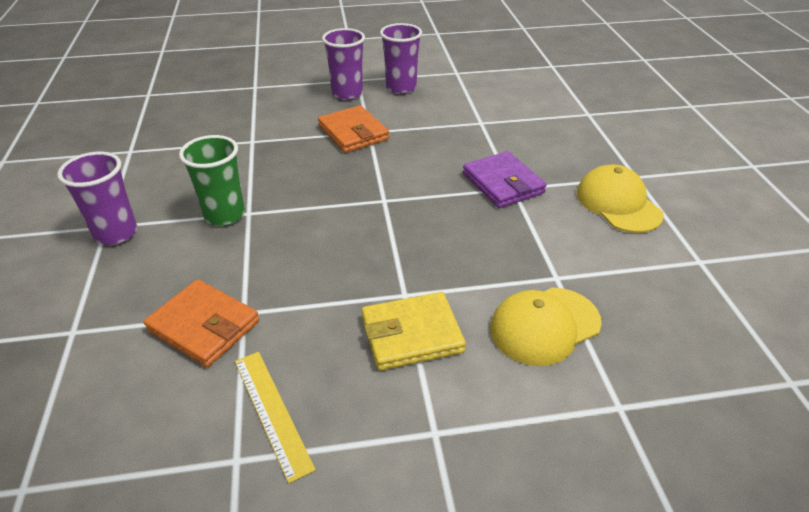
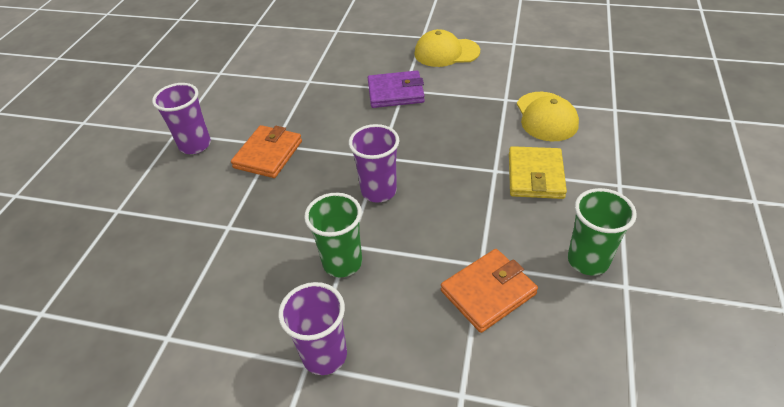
camera: 65 degrees left, 5 degrees up
yellow ruler [235,352,316,483] -> green cup [568,188,637,276]
orange wallet [318,105,389,153] -> orange wallet turned 60 degrees counterclockwise [231,125,302,178]
purple cup [380,23,422,94] -> purple cup moved to [349,124,399,203]

